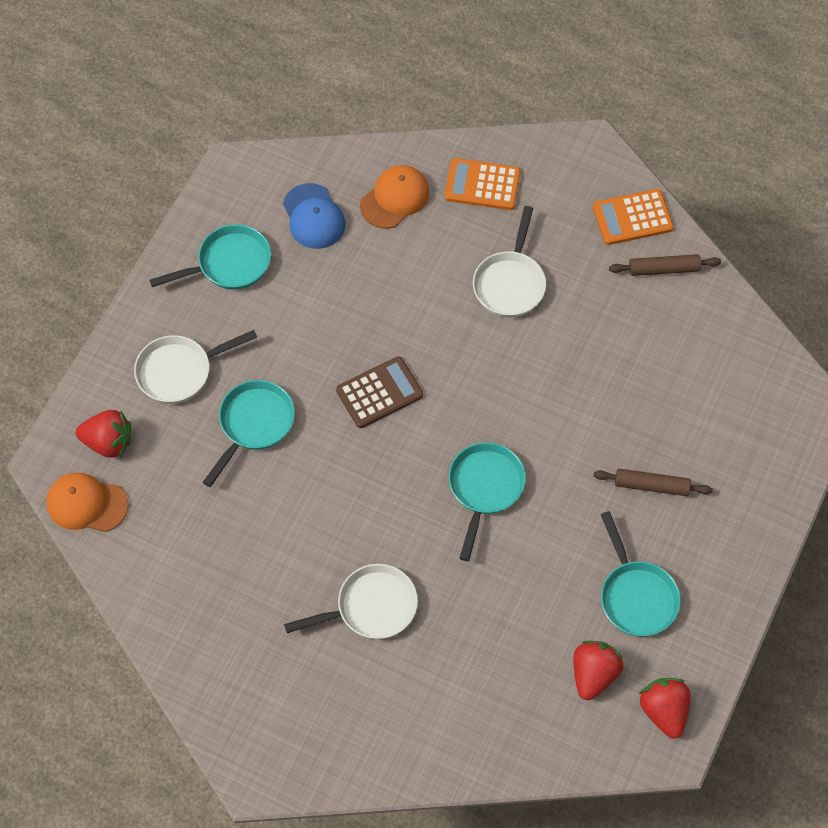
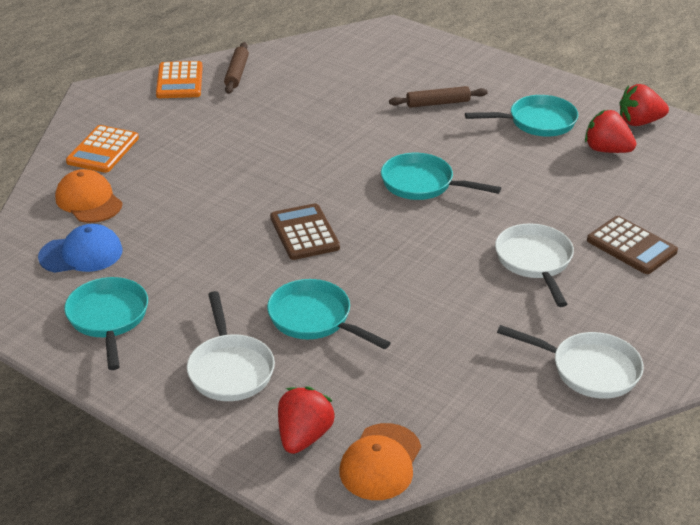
camera: 80 degrees left, 25 degrees down
white pan [473,206,546,317] -> white pan moved to [497,325,644,399]
brown rolling pin [594,469,713,496] -> brown rolling pin turned 60 degrees clockwise [389,86,488,108]
none -> brown calculator [587,216,678,274]

